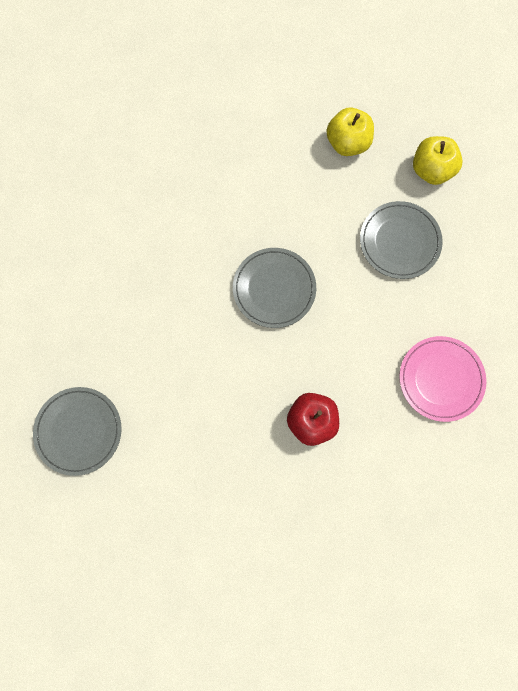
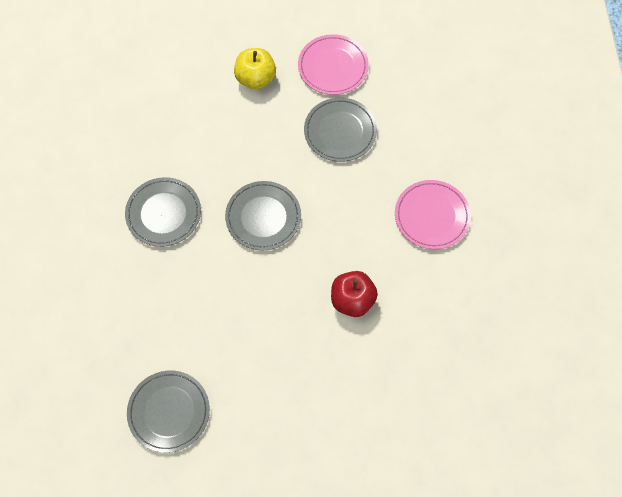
camera: 30 degrees left, 10 degrees down
yellow apple [413,136,463,185] -> pink plate [298,34,369,95]
none -> grey plate [125,177,201,247]

